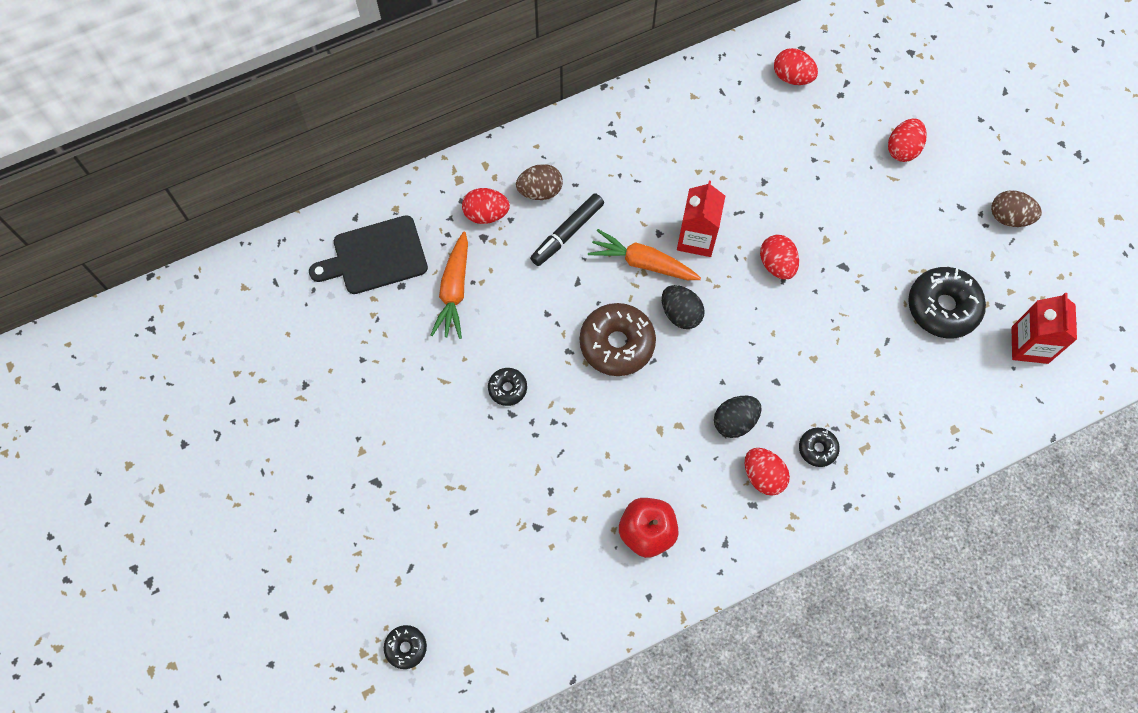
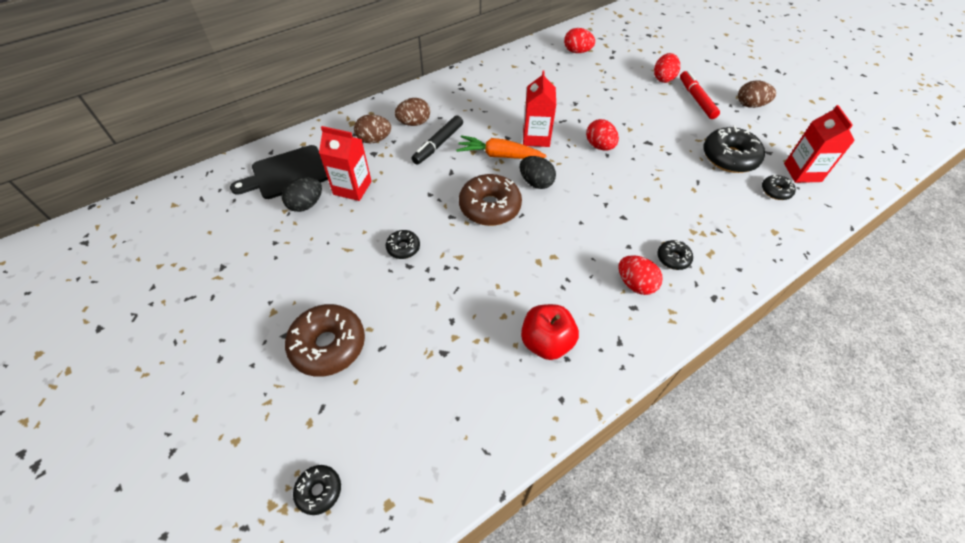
camera: 10 degrees left, 15 degrees down
orange carrot [431,232,468,339] -> red carton [319,126,372,201]
red egg [462,188,510,224] -> brown egg [354,115,391,143]
black egg [714,396,762,438] -> black egg moved to [282,177,322,212]
none -> brown donut [285,304,365,377]
none -> red marker [680,71,720,119]
none -> black donut [762,174,796,200]

